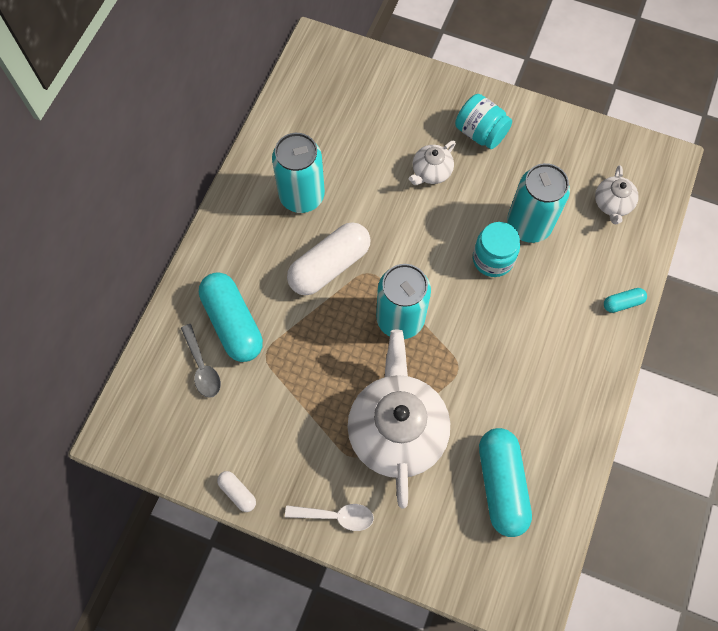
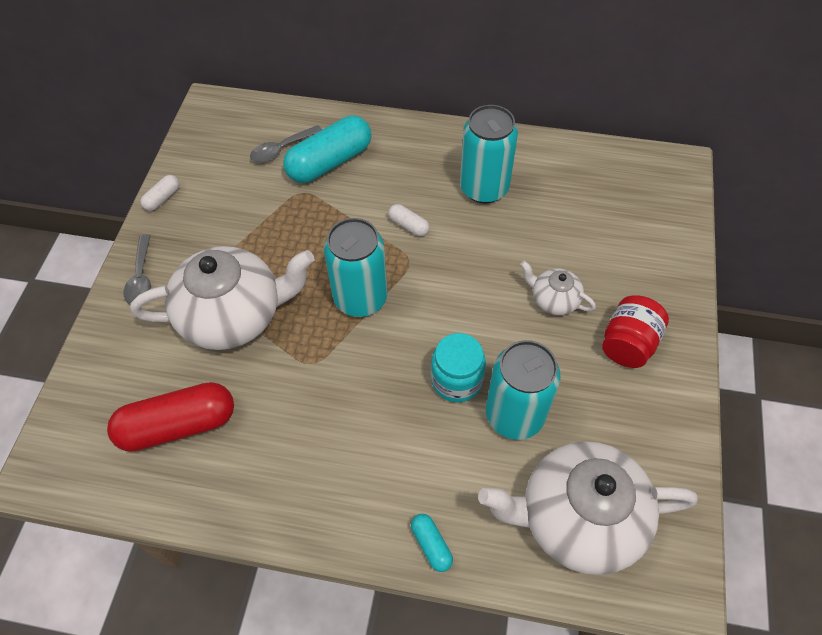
camera: 80 degrees right, 10 degrees down
white spoon [285,504,374,531] -> grey spoon [124,234,151,304]
white capsule [287,222,371,295] -> white capsule [388,204,430,237], size x0.46
turquoise jar [455,94,512,149] -> red jar [602,295,669,368]
turquoise capsule [479,428,532,537] -> red capsule [107,382,234,452]
white teapot [595,165,639,224] -> white teapot [478,441,697,575], size x2.14

